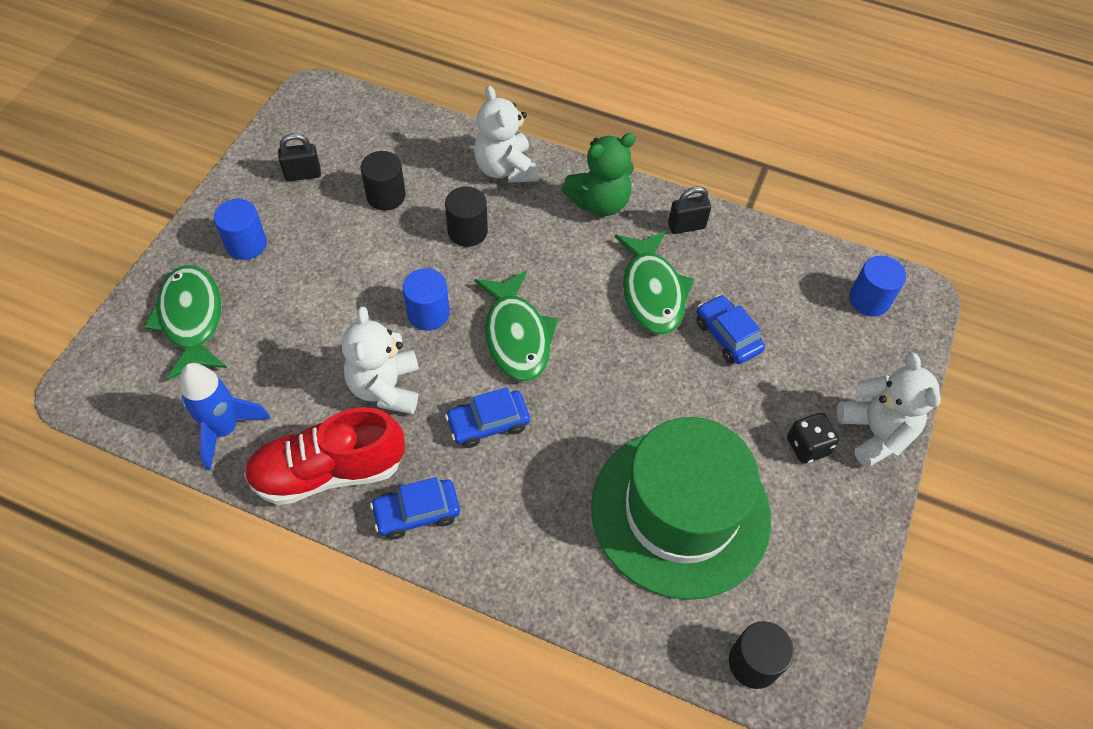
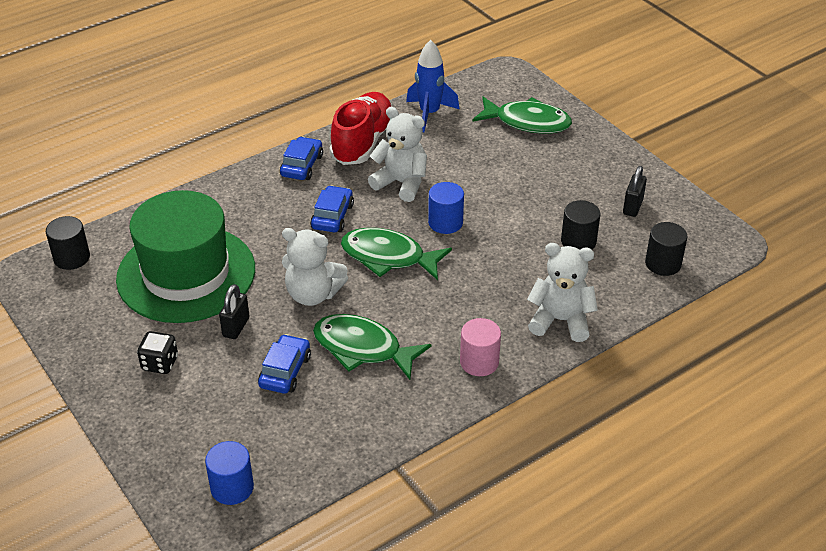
camera: 125 degrees right, 15 degrees down
blue cylinder [214,199,267,260] -> none
black cylinder [445,187,488,247] -> black cylinder moved to [645,222,688,276]
green teddy bear [562,133,636,216] -> pink cylinder [460,318,501,376]
black padlock [668,187,711,234] -> black padlock moved to [219,284,250,339]
blue car [696,295,765,364] -> blue car turned 75 degrees counterclockwise [258,334,311,394]
white teddy bear [837,352,941,467] -> white teddy bear moved to [282,228,348,306]

